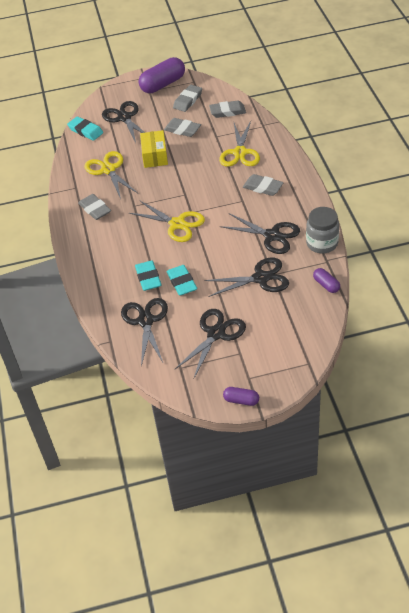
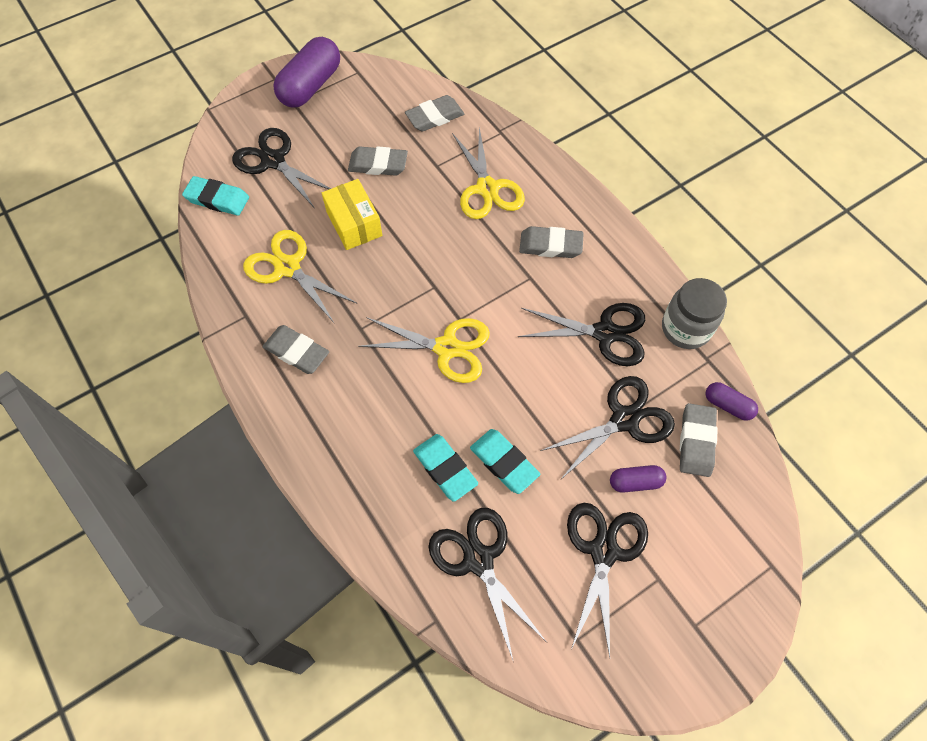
camera: 25 degrees left, 15 degrees up
grey eraser [173,85,202,112] -> grey eraser moved to [680,403,718,477]
purple capsule [223,387,259,406] -> purple capsule moved to [610,465,666,493]

